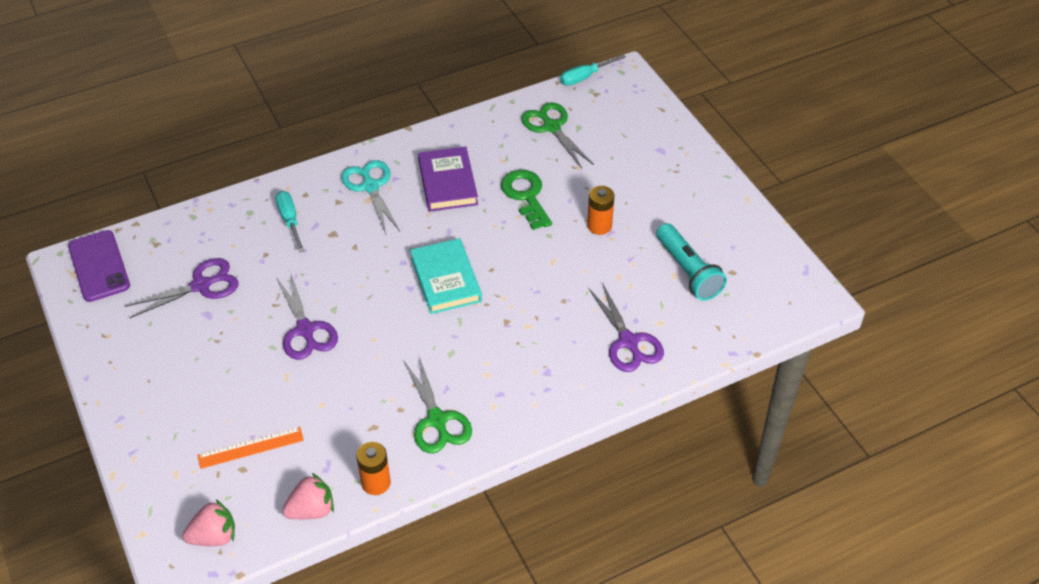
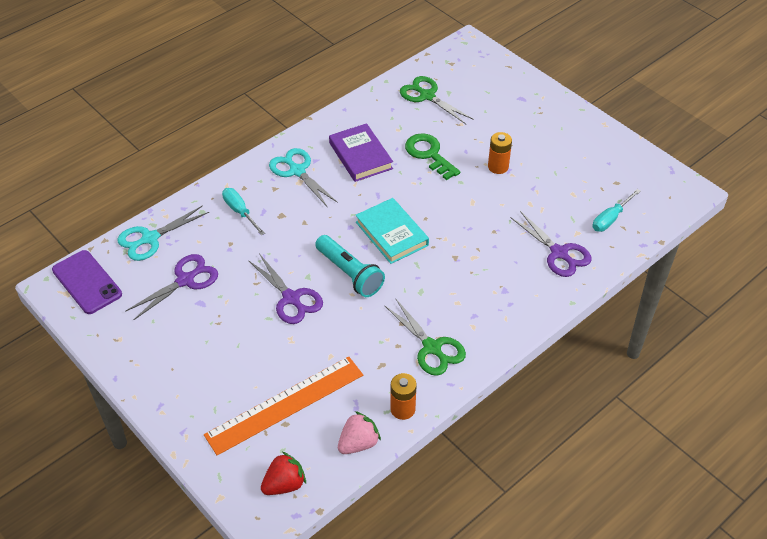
camera: 15 degrees left, 0 degrees up
pink strawberry [182,500,235,546] -> red strawberry [261,452,306,495]
orange ruler [197,427,304,469] -> orange ruler [204,356,363,455], size x1.85
turquoise screwdriver [560,54,626,86] -> turquoise screwdriver moved to [593,189,641,232]
turquoise flashlight [656,223,727,301] -> turquoise flashlight moved to [315,235,385,297]
none -> turquoise scissors [117,205,209,261]

